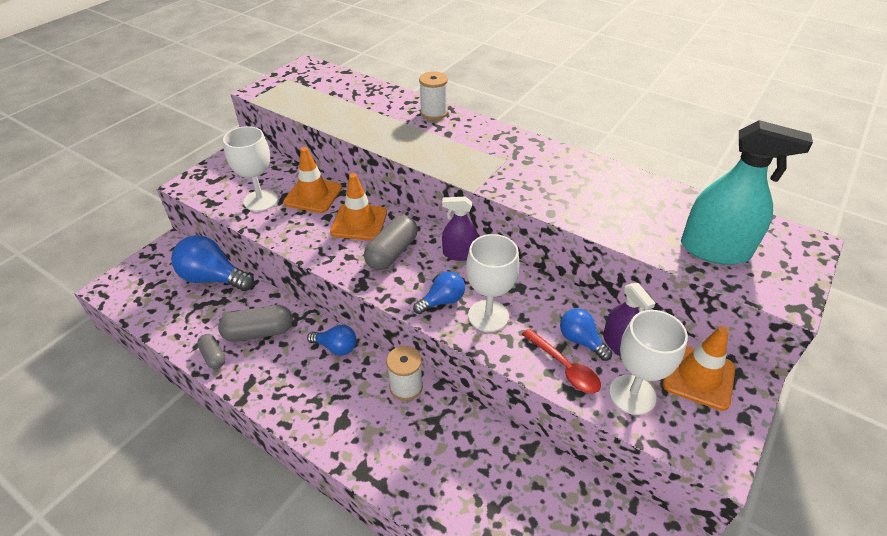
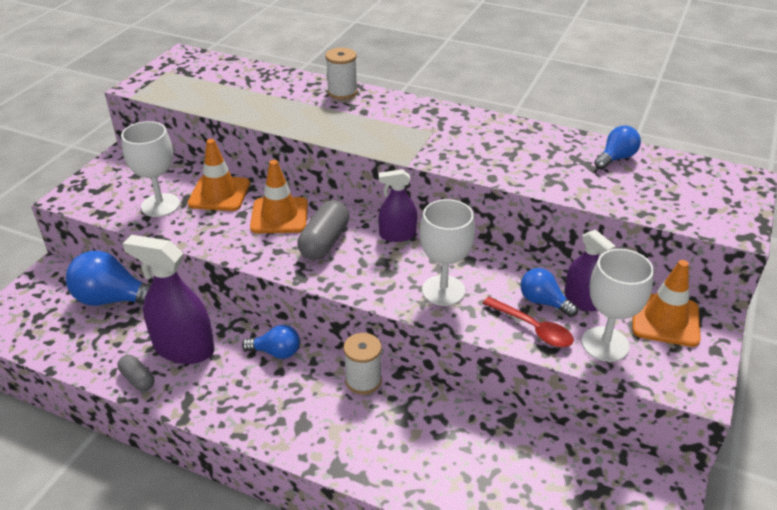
camera: 10 degrees left, 5 degrees down
grey capsule [218,305,293,342] -> purple spray bottle [123,235,214,364]
blue light bulb [413,271,465,314] -> blue light bulb moved to [594,126,641,170]
turquoise spray bottle [681,120,813,265] -> none

